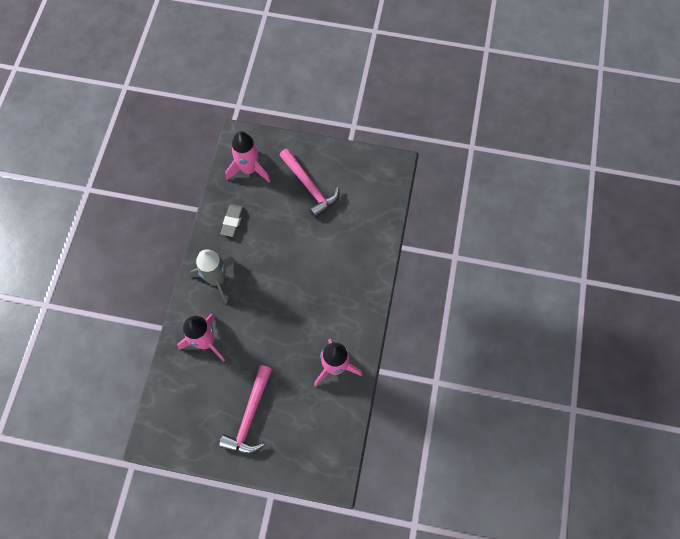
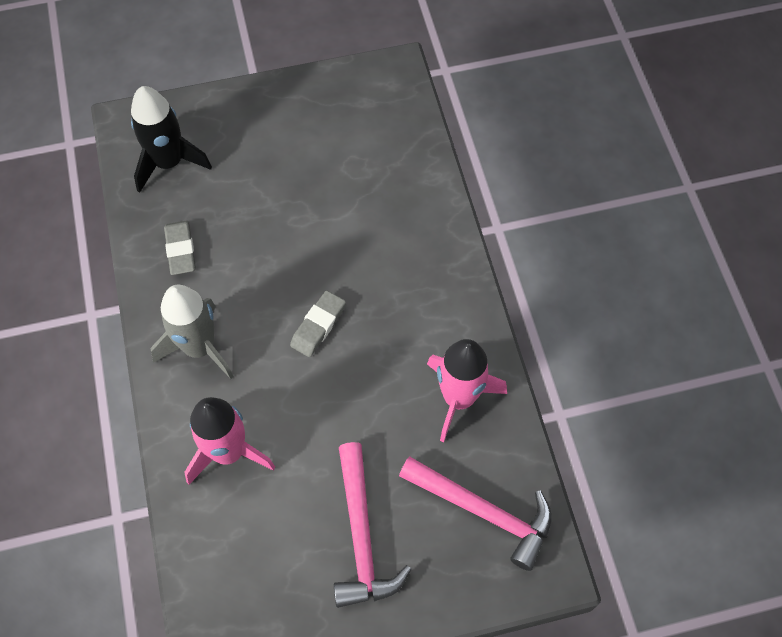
camera: 25 degrees left, 5 degrees down
pink rocket [226,131,270,182] -> black rocket [131,86,212,193]
pink hammer [279,148,339,218] -> pink hammer moved to [399,456,552,571]
none -> grey eraser [290,290,346,357]

